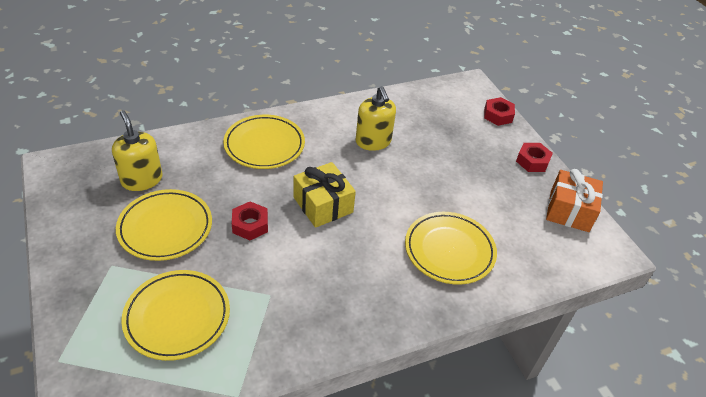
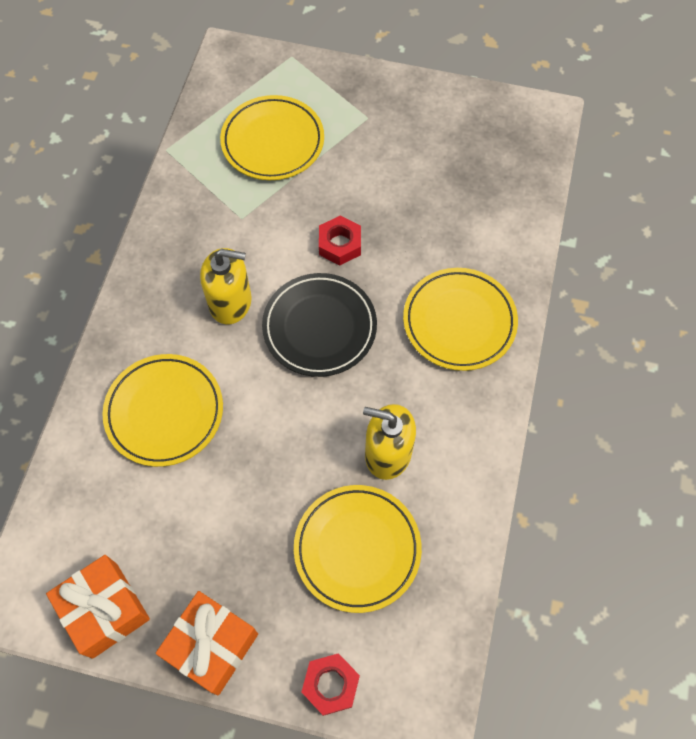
camera: 130 degrees right, 20 degrees up
yellow soap dispenser [112,110,163,191] -> yellow soap dispenser moved to [200,248,252,324]
yellow plate [116,189,212,261] -> yellow plate moved to [294,485,422,613]
yellow gift [294,162,356,228] -> black plate [262,273,377,377]
red nut [516,143,553,172] -> orange gift [156,591,258,696]

